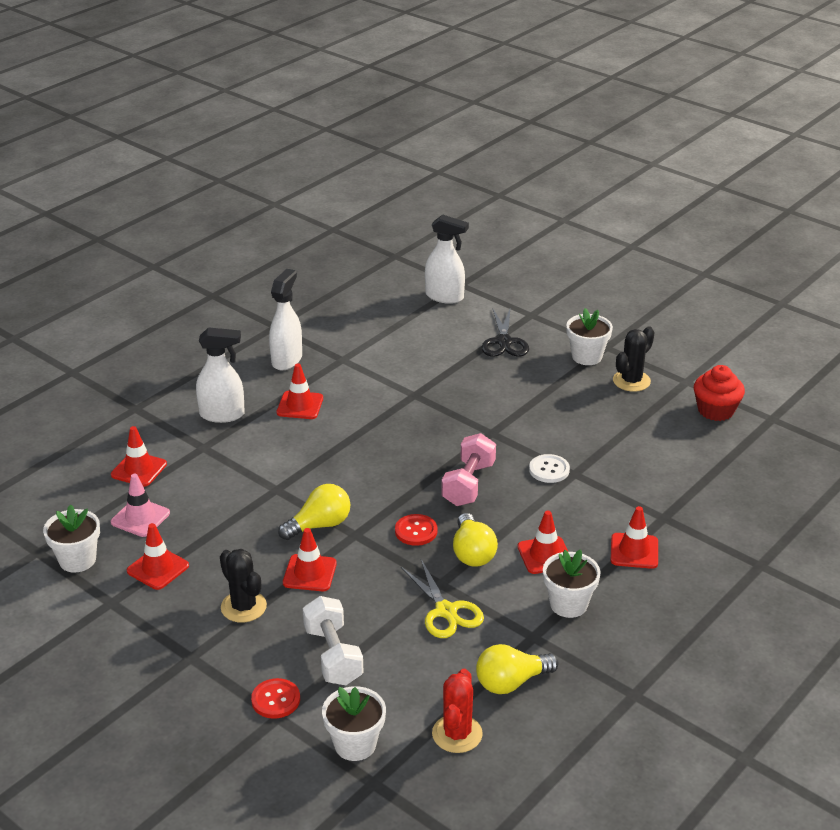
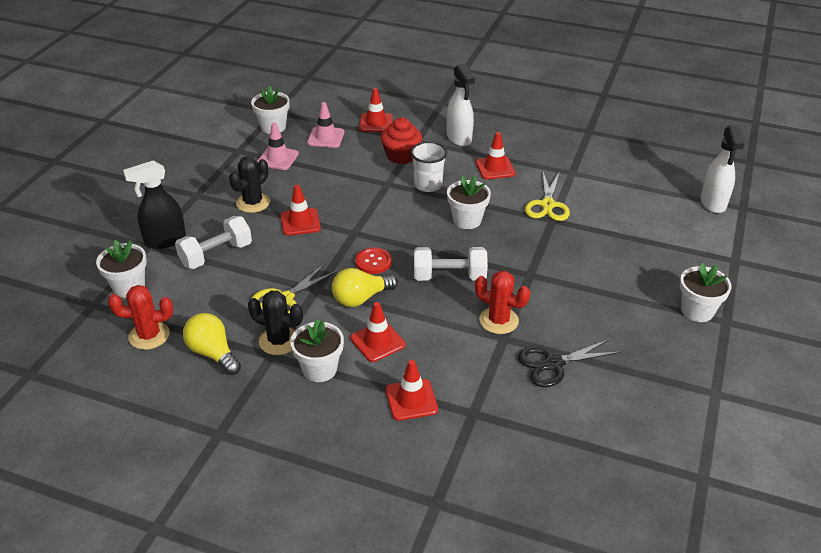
camera: 70 degrees right, 5 degrees up
red traffic cone [127,523,189,590] -> pink traffic cone [257,122,299,170]
red button [251,678,300,719] -> black spray bottle [123,161,186,249]
white spray bottle [269,269,302,370] -> none
yellow light bulb [278,484,350,540] -> none
pink dumbbell [441,433,496,506] -> white dumbbell [414,247,488,281]
black scissors [482,309,529,356] -> black scissors moved to [518,339,621,387]
white button [529,454,570,483] -> red cactus [475,271,530,334]
black cactus [613,326,655,392] -> black cactus moved to [248,291,303,355]
red cupcake [694,365,745,421] -> red cupcake moved to [381,117,422,164]
none -> white cup [410,142,447,192]
none -> white flower pot [447,176,491,229]
none -> yellow scissors [525,172,570,221]

